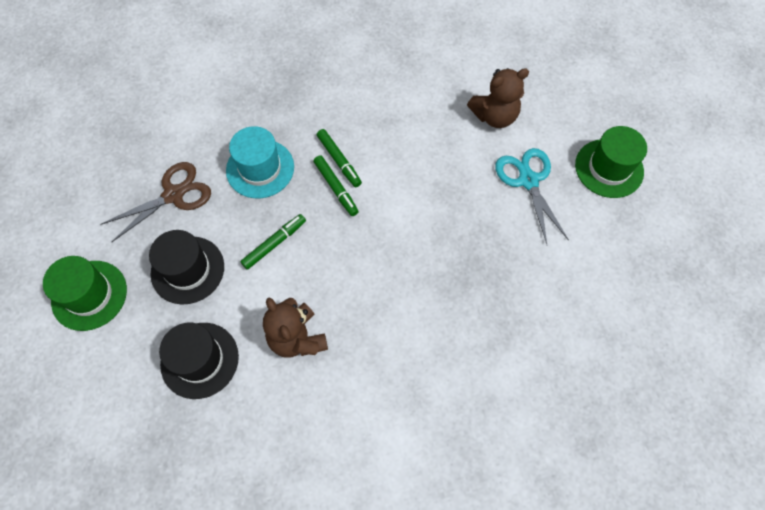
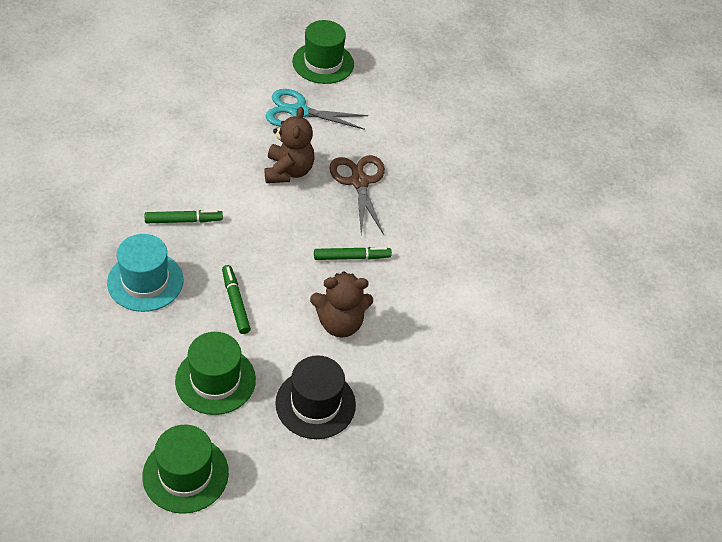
camera: 70 degrees left, 15 degrees down
brown scissors [101,162,211,242] -> brown scissors moved to [329,155,385,235]
black hat [149,230,224,304] -> green hat [175,332,256,415]
green marker [314,155,359,216] -> green marker moved to [314,247,392,260]
brown teddy bear [467,68,529,128] -> brown teddy bear moved to [265,107,314,183]

